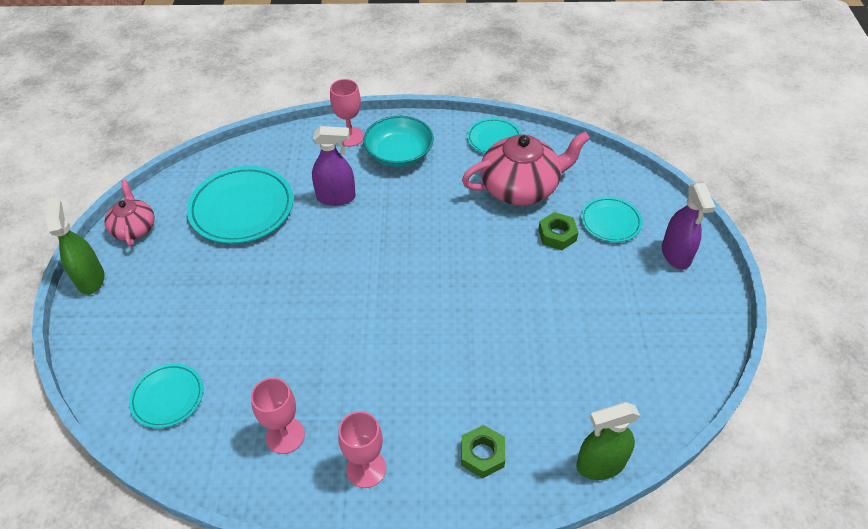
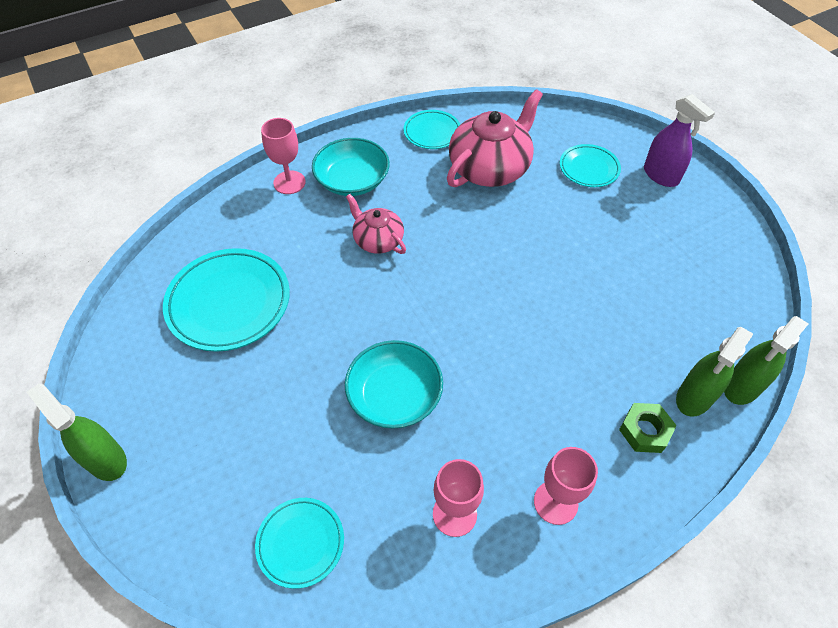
camera: 30 degrees left, 5 degrees up
pink teapot [105,180,155,247] -> pink teapot moved to [346,194,406,254]
purple spray bottle [312,126,356,206] -> none
green nut [538,212,579,250] -> none
none -> turquoise bowl [345,340,443,429]
none -> green spray bottle [676,327,753,417]

